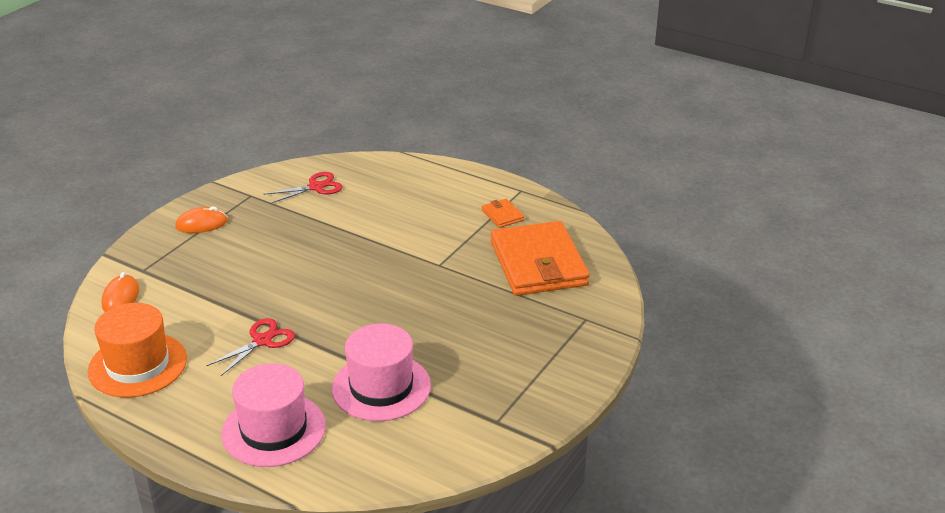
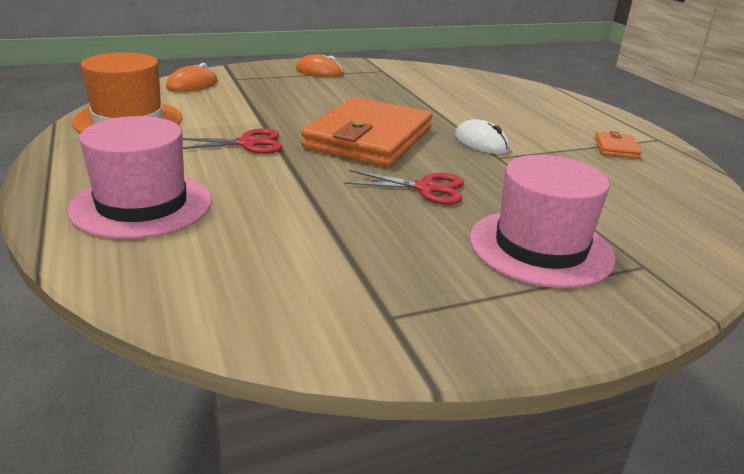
camera: 35 degrees right, 5 degrees down
red scissors [264,172,343,204] -> red scissors moved to [344,170,464,205]
pink hat [332,323,431,421] -> pink hat moved to [470,155,615,288]
orange wallet [491,221,590,296] -> orange wallet moved to [301,97,432,167]
none -> white mouse [455,119,510,154]

